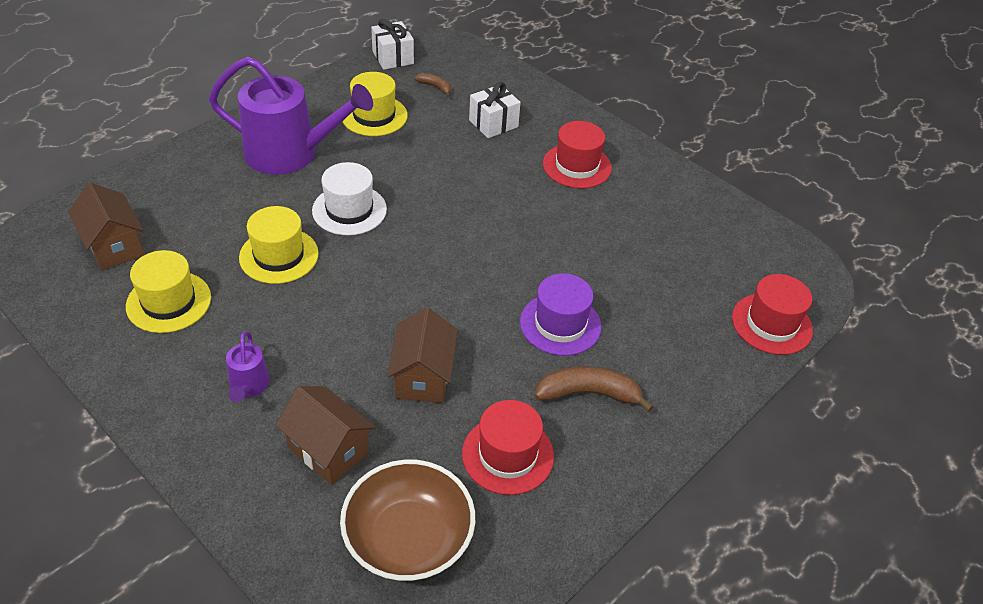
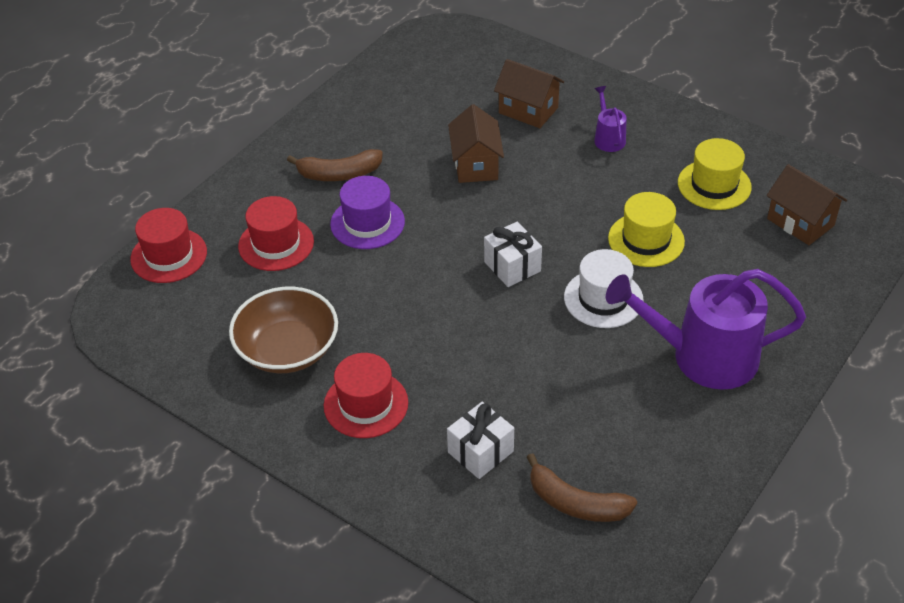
camera: 175 degrees right, 0 degrees up
brown bowl [340,460,475,581] -> brown bowl moved to [229,287,338,373]
yellow hat [342,72,407,136] -> none
white gift [371,19,414,70] -> white gift moved to [484,221,542,287]
brown banana [414,73,451,97] -> brown banana [527,453,637,522], size x1.85
red hat [462,400,554,495] -> red hat moved to [238,196,314,271]

